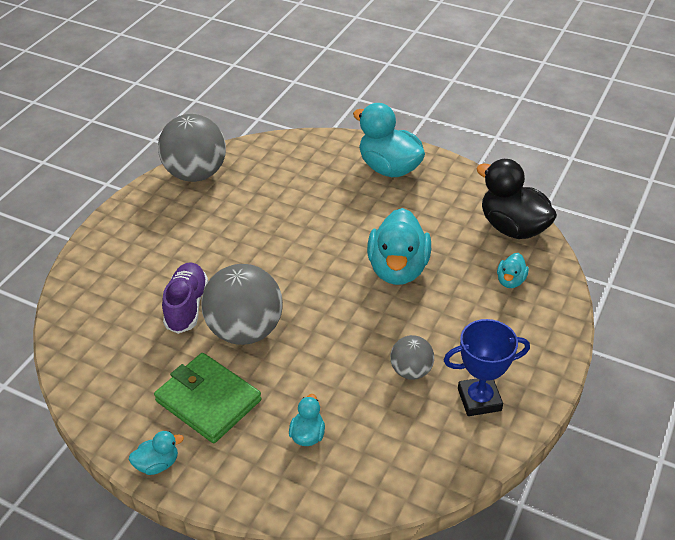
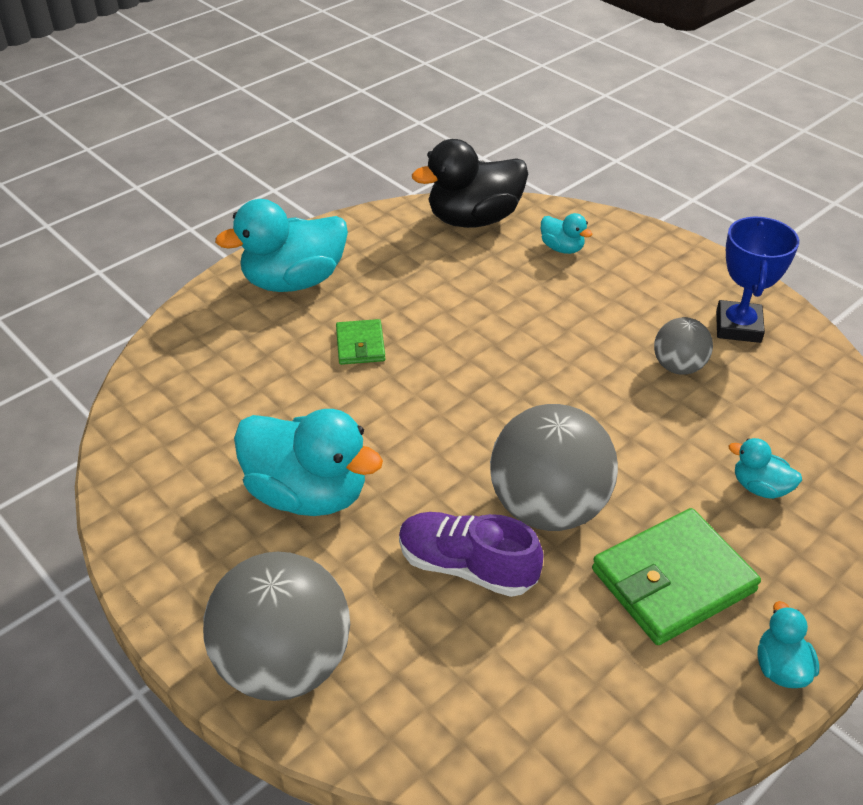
camera: 70 degrees left, 0 degrees up
grey ball [158,114,226,182] -> grey ball moved to [203,552,350,701]
turquoise duck [367,208,431,285] -> turquoise duck moved to [234,409,383,516]
none -> green wallet [336,319,385,365]

